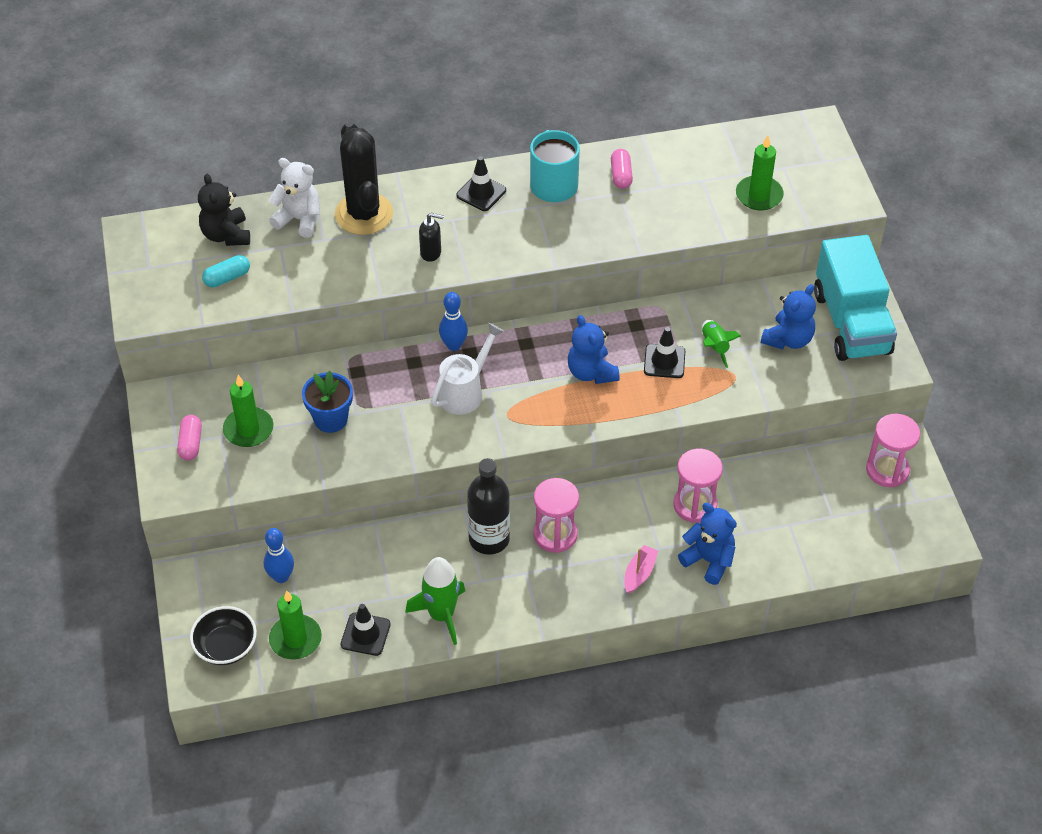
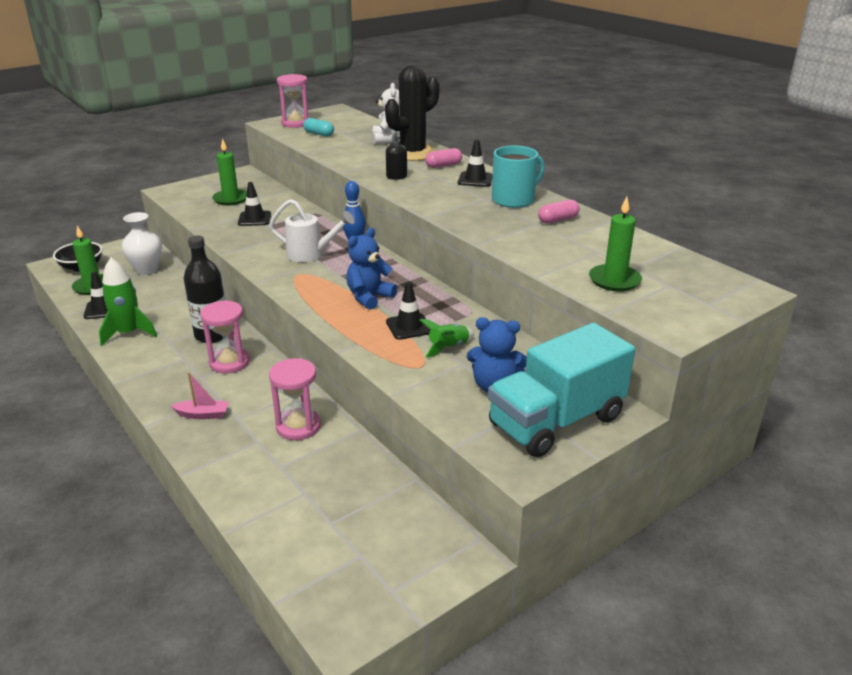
camera: 65 degrees right, 20 degrees down
pink capsule [177,415,202,461] -> pink capsule moved to [425,148,462,168]
black teddy bear [198,174,250,246] -> none
blue bowling pin [264,528,294,583] -> white vase [121,212,162,275]
blue flower pot [302,371,353,433] -> black traffic cone [238,182,271,226]
blue teddy bear [678,503,737,585] -> none
pink hourglass [866,414,920,487] -> pink hourglass moved to [277,74,310,128]

